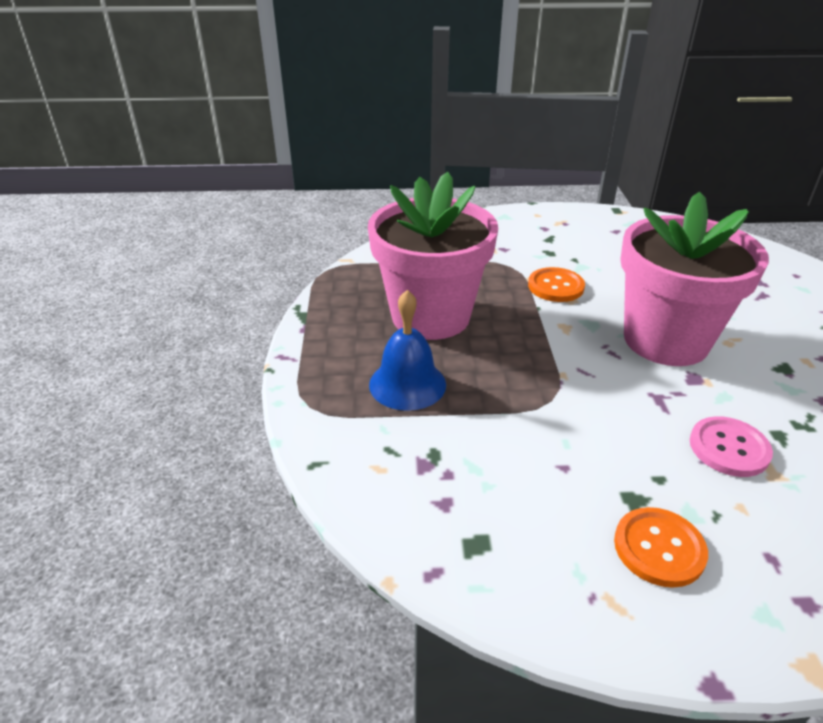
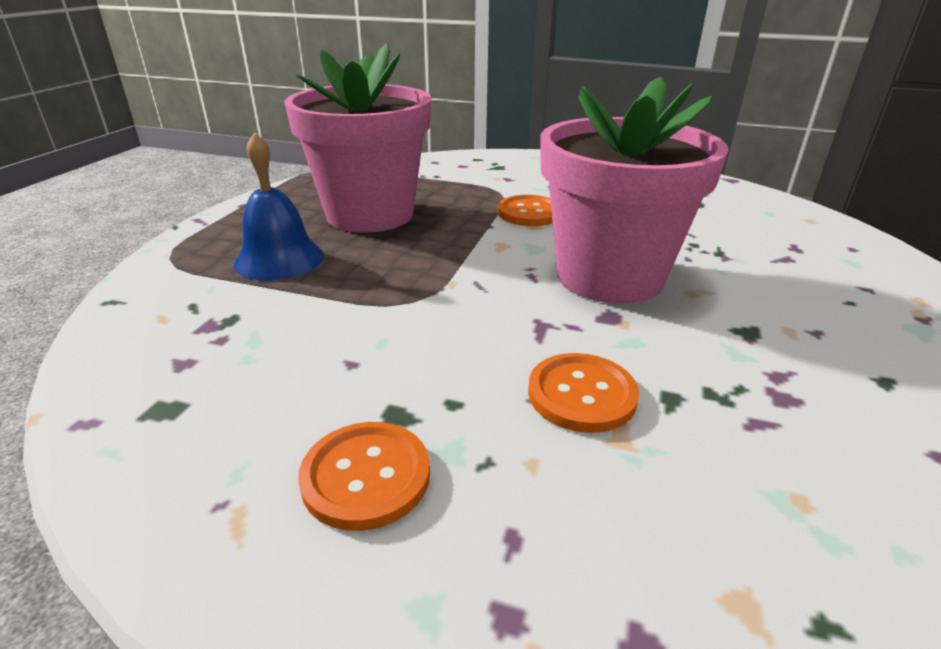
camera: 20 degrees right, 5 degrees down
pink button [690,416,773,477] -> orange button [528,353,639,433]

